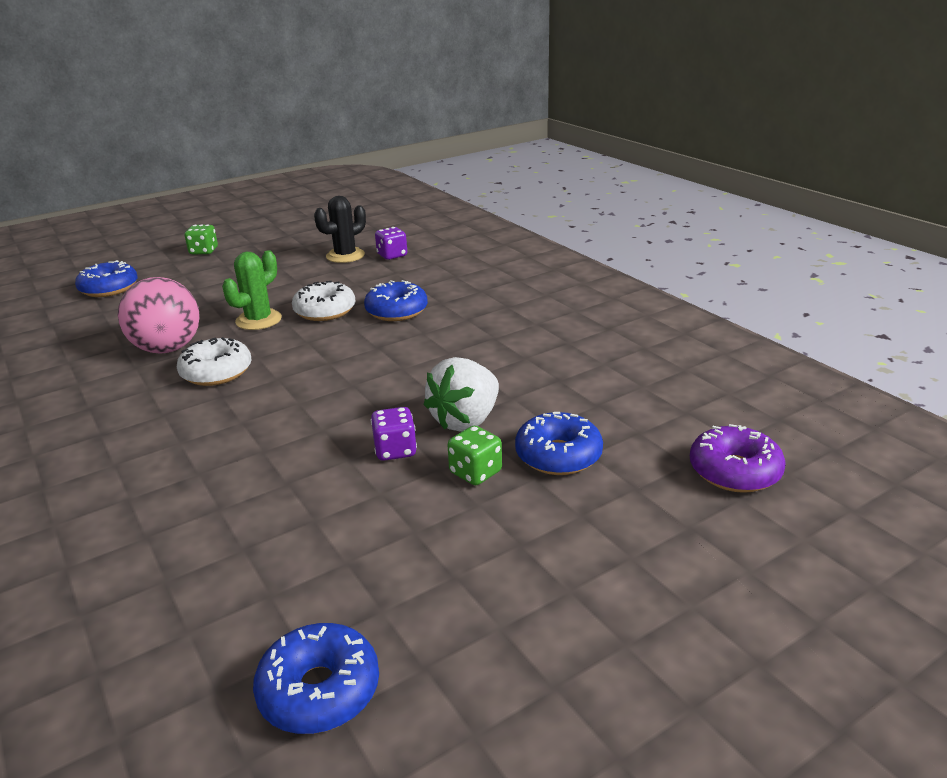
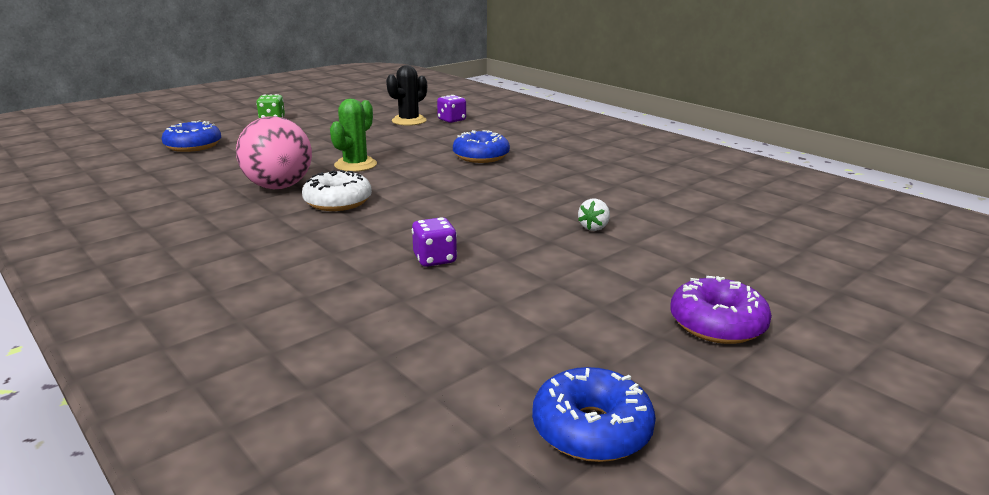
camera: 10 degrees left, 5 degrees down
white donut [292,281,355,321] -> none
purple dice [371,407,417,461] -> purple dice moved to [412,217,457,267]
white strawberry [423,357,499,432] -> white strawberry [578,199,610,231], size x0.49
green dice [448,426,502,485] -> none
blue donut [515,412,603,475] -> none
purple donut [690,424,786,493] -> purple donut moved to [670,276,772,344]

